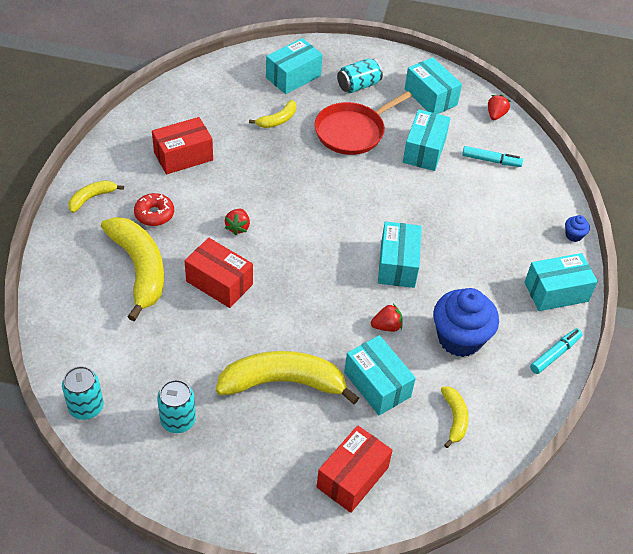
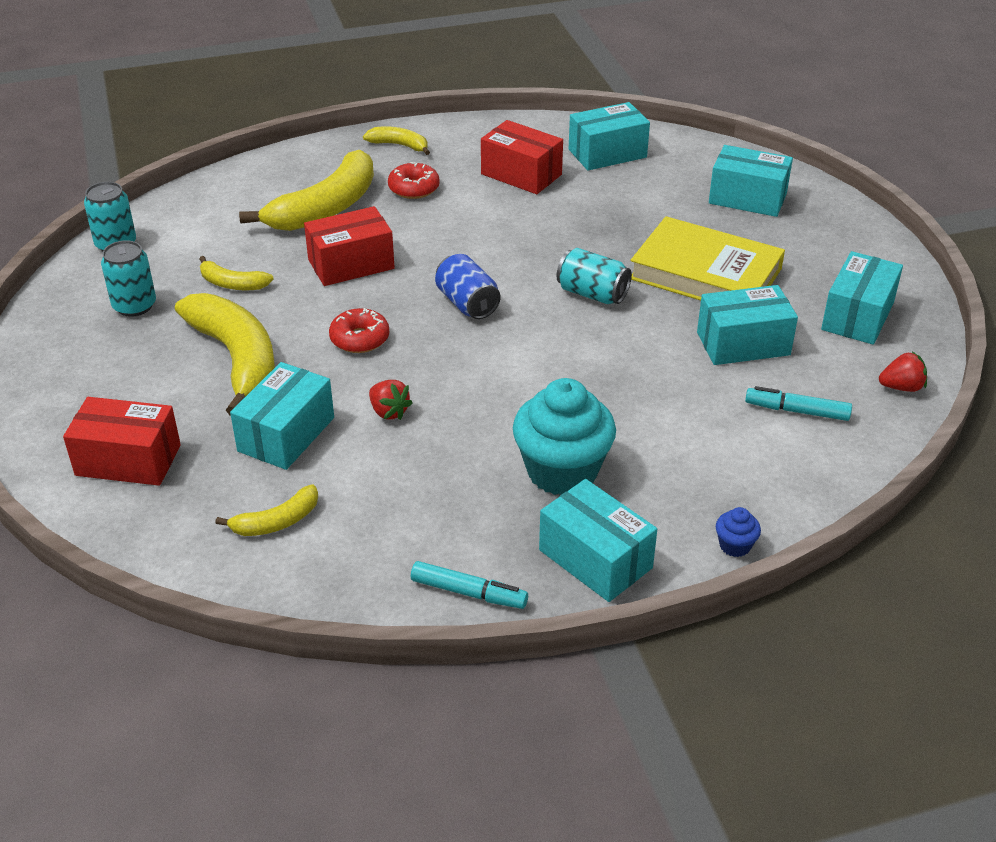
camera: 65 degrees right, 10 degrees down
red box [185,238,253,308] -> red box turned 60 degrees clockwise [304,206,395,286]
red strawberry [225,209,250,236] -> none
yellow banana [249,100,296,128] -> yellow banana moved to [199,256,274,290]
red pan [315,91,412,155] -> yellow book [630,216,785,301]
turquoise can [337,58,383,93] -> turquoise can moved to [557,248,632,304]
turquoise box [378,221,422,288] -> turquoise box moved to [569,102,650,171]
blue cupcake [433,288,499,357] -> none
turquoise marker [462,146,523,167] -> turquoise marker turned 120 degrees clockwise [745,386,852,421]
none -> red donut [329,308,389,353]
none -> blue can [435,254,500,319]
none -> turquoise cupcake [513,378,616,495]

